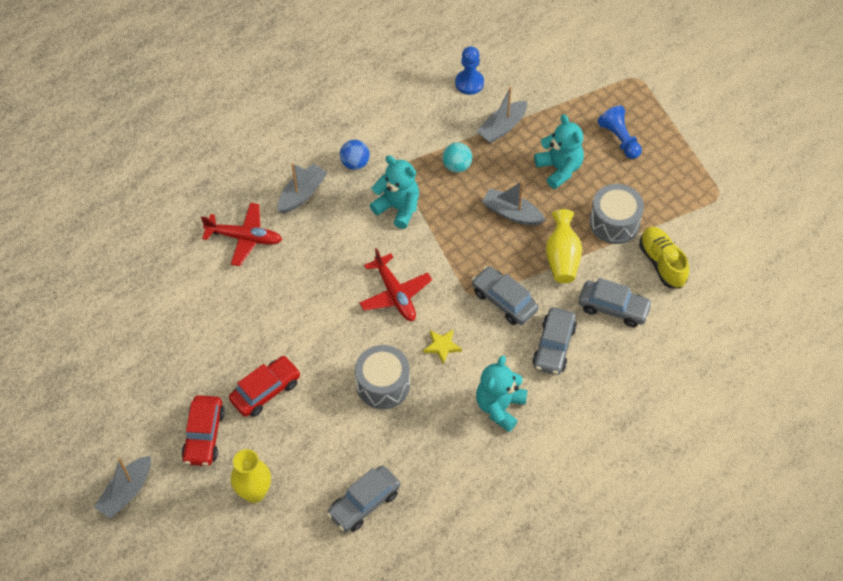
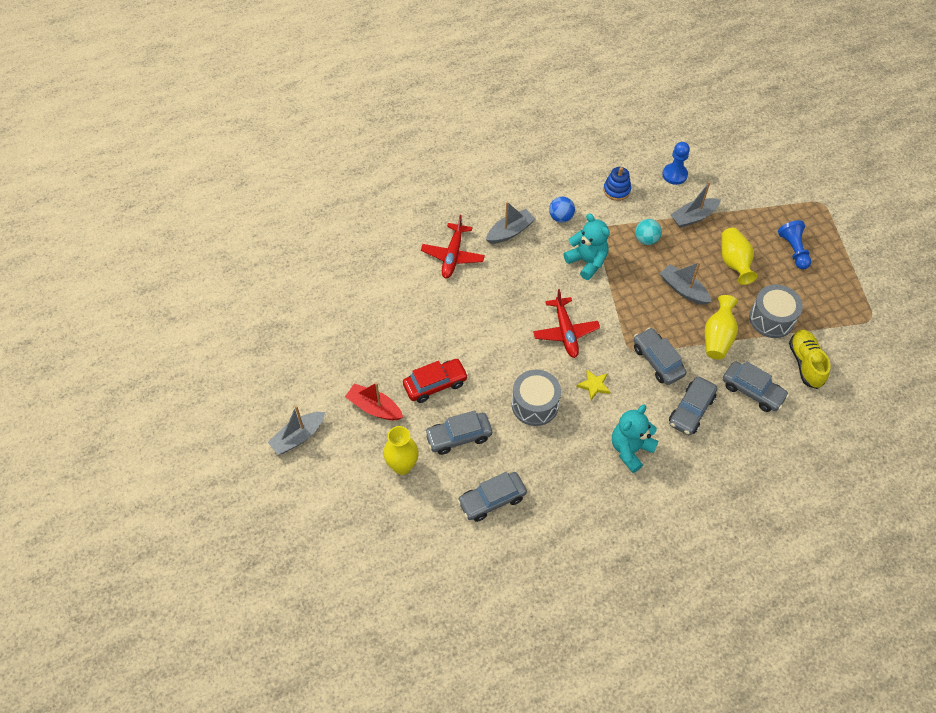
camera: 15 degrees right, 0 degrees up
red car [181,395,225,466] -> red boat [345,382,403,420]
red plane [201,203,282,266] -> red plane turned 75 degrees clockwise [421,215,485,278]
turquoise teddy bear [534,114,584,189] -> yellow vase [721,228,757,285]
none -> grey car [424,410,492,455]
none -> blue stacking toy [603,167,631,201]

